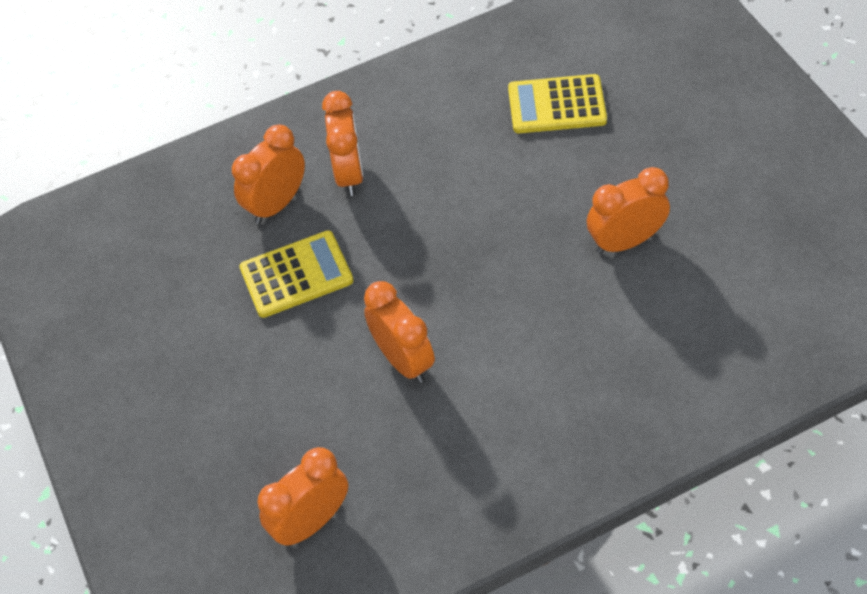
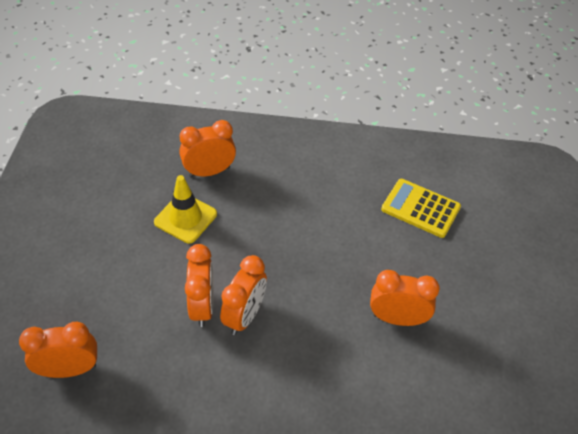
camera: 25 degrees right, 5 degrees down
yellow calculator [239,230,354,318] -> yellow traffic cone [154,175,217,243]
orange clock [322,91,364,196] -> orange clock moved to [220,255,267,335]

